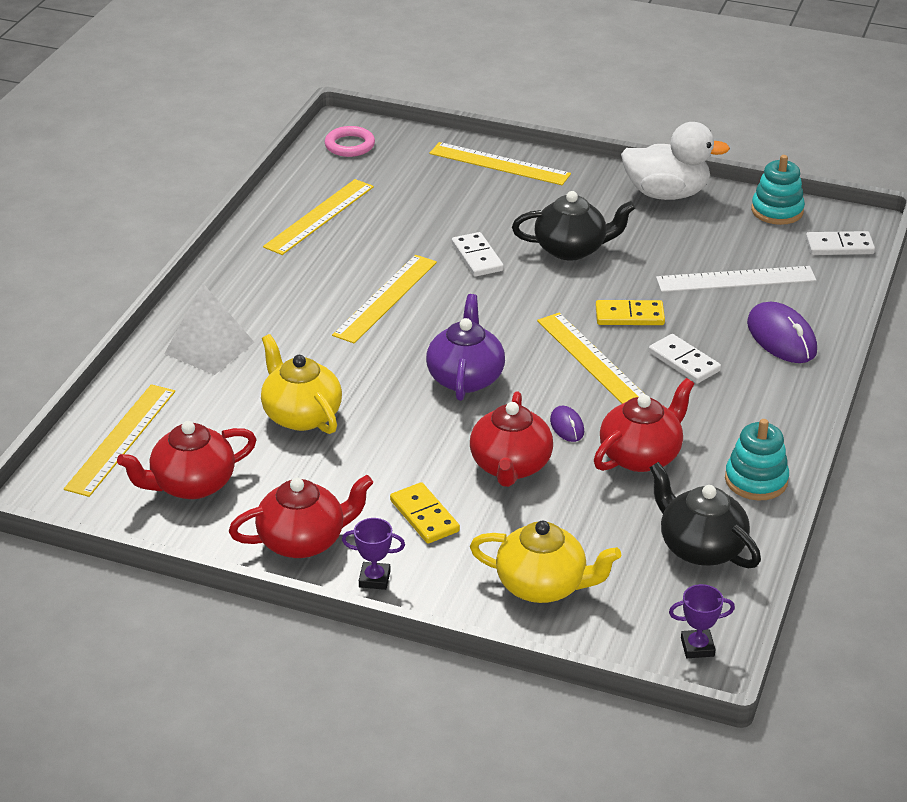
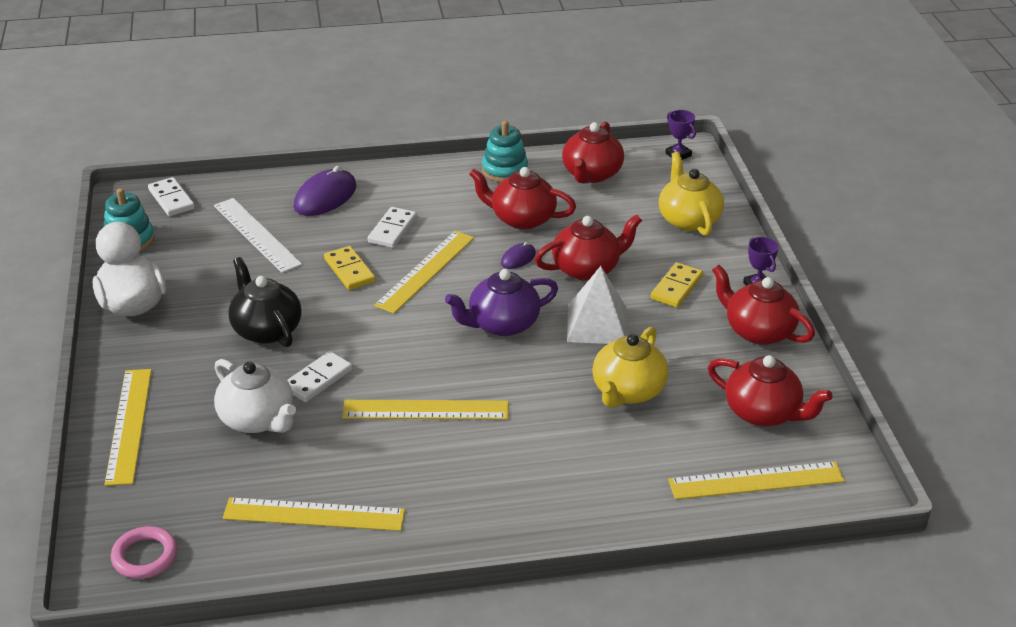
camera: 120 degrees left, 0 degrees up
white pyramid [164,284,254,375] -> white pyramid moved to [567,266,627,344]
black teapot [650,462,761,569] -> red teapot [562,122,624,183]
none -> white teapot [214,359,296,433]

